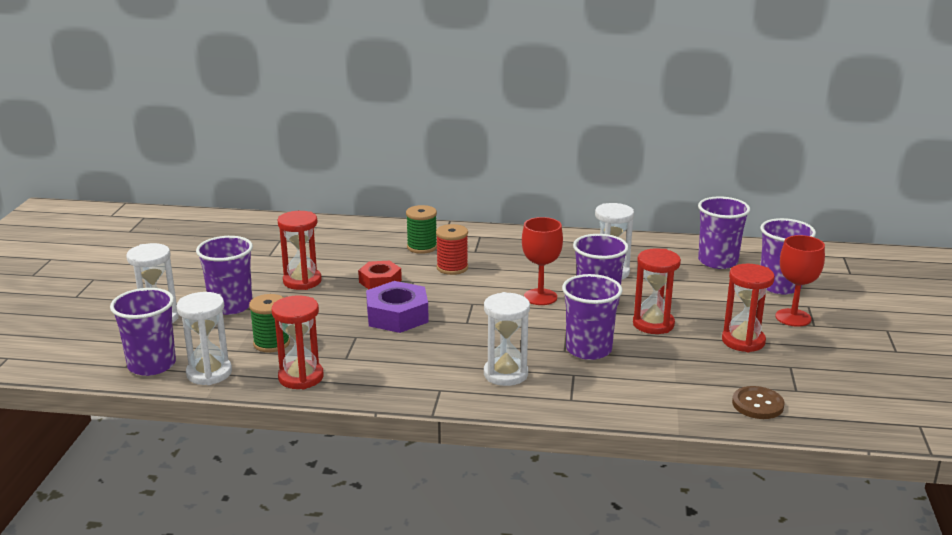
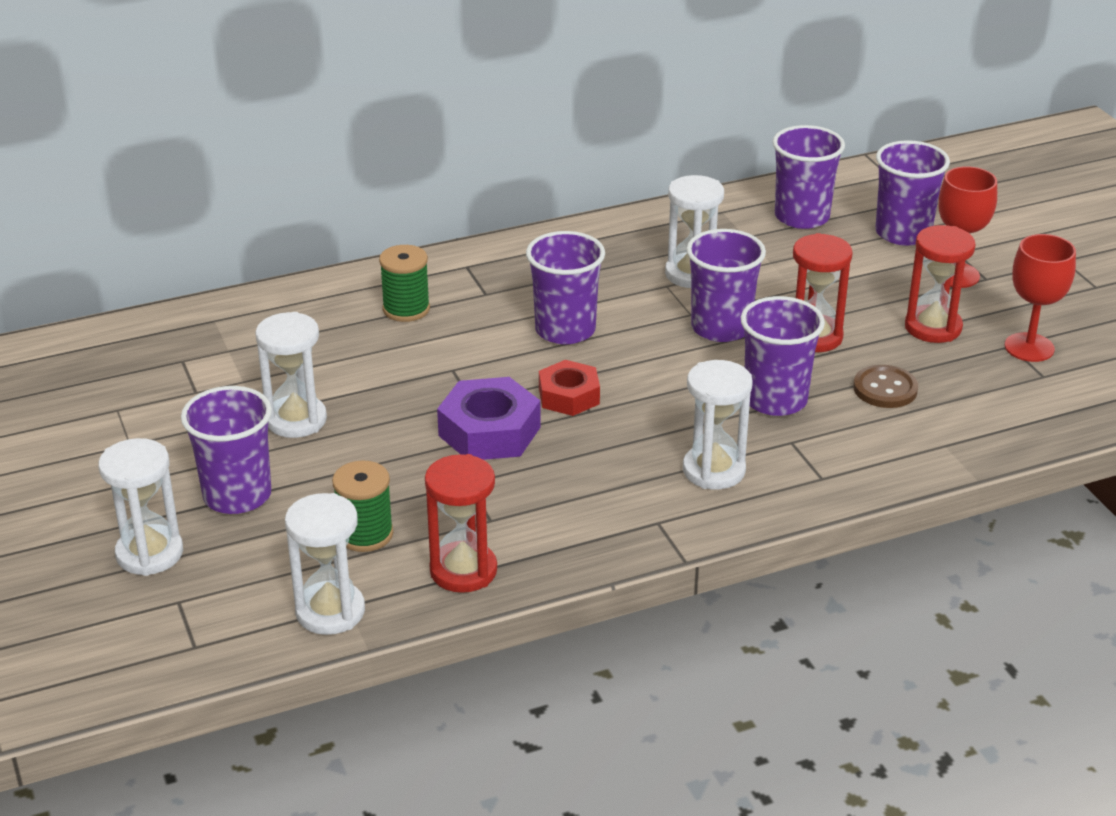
camera: 30 degrees left, 10 degrees up
purple cup [110,288,176,376] -> purple cup moved to [526,231,605,344]
red hourglass [278,211,322,290] -> white hourglass [255,312,327,438]
red nut [358,261,402,289] -> red nut moved to [539,360,600,416]
red spool [436,224,468,275] -> none
red goblet [522,217,563,305] -> red goblet moved to [1005,234,1076,362]
brown button [732,386,785,419] -> brown button moved to [853,365,918,408]

